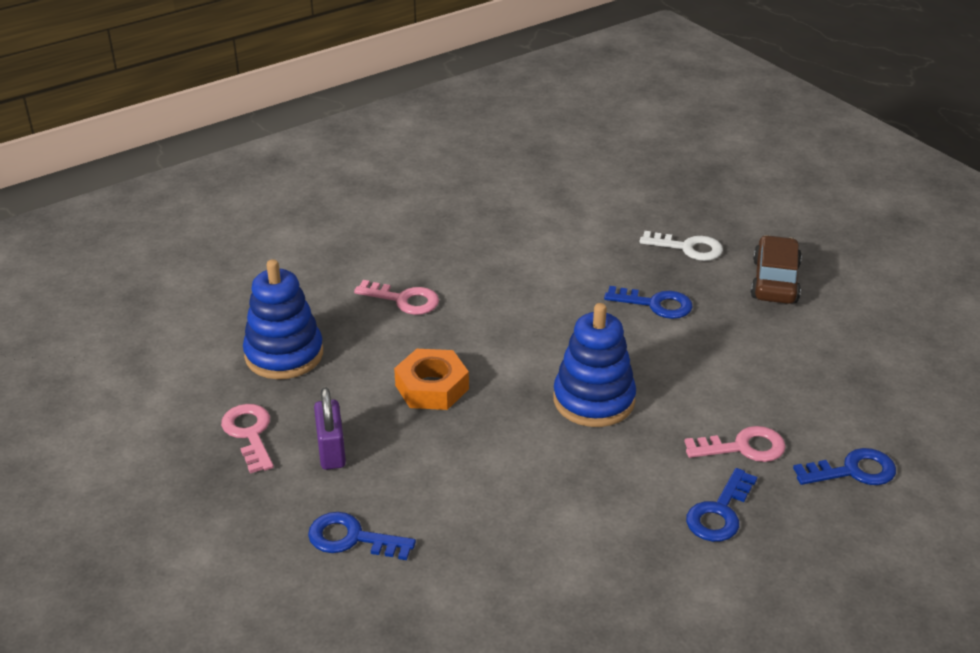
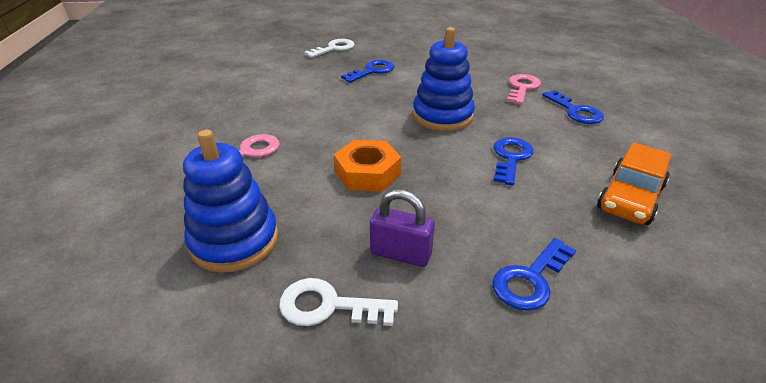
camera: 60 degrees left, 0 degrees up
pink key [221,404,274,474] -> white key [279,278,398,326]
brown car [751,235,802,304] -> none
blue key [793,448,896,485] -> blue key moved to [493,137,534,186]
none -> orange car [597,143,672,225]

